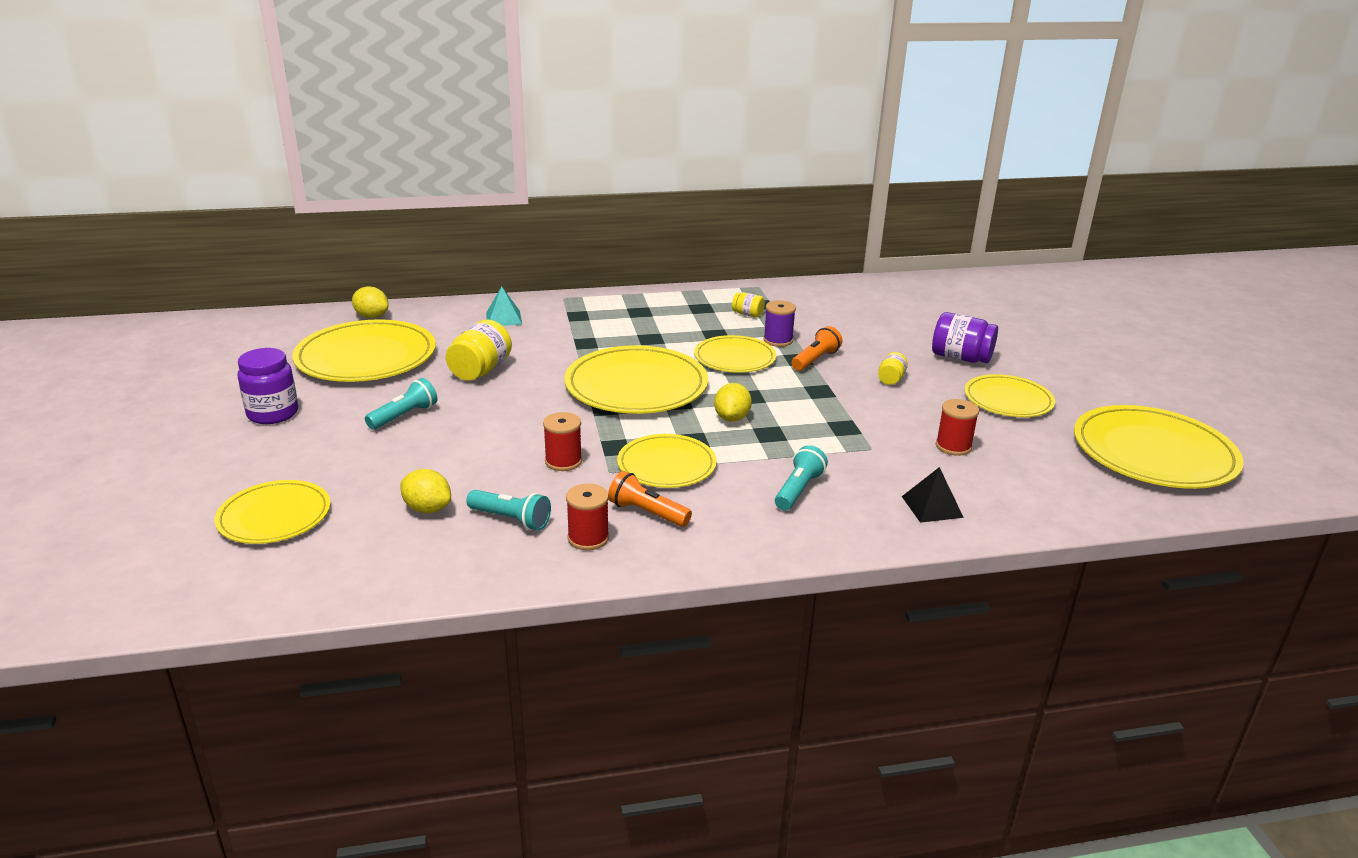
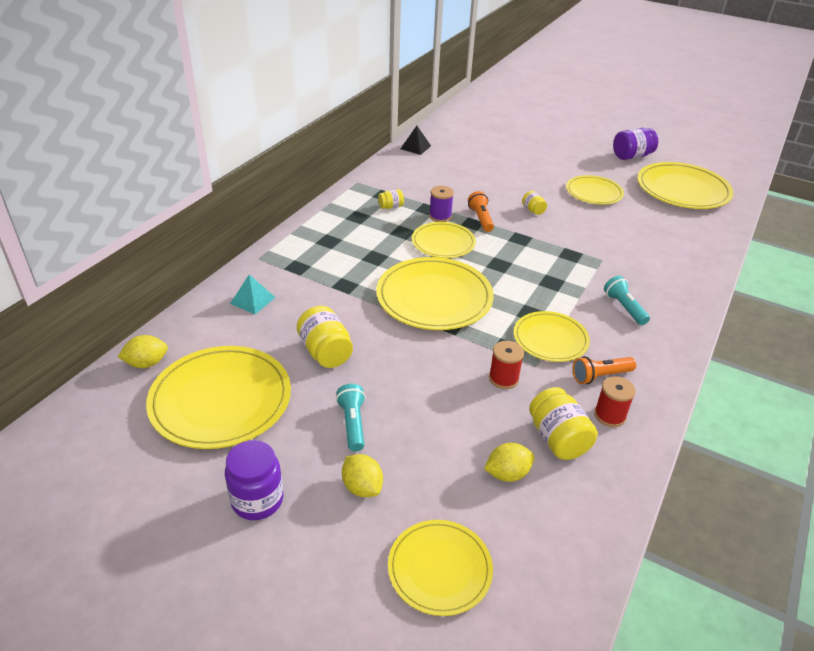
camera: 50 degrees left, 10 degrees up
turquoise flashlight [466,490,551,530] -> yellow jar [529,387,598,460]
yellow lemon [714,383,752,422] -> yellow lemon moved to [342,454,383,497]
black pyramid [902,467,964,523] -> black pyramid moved to [401,126,431,155]
purple jar [932,312,998,363] -> purple jar moved to [613,128,658,160]
red spool [936,399,979,456] -> none

